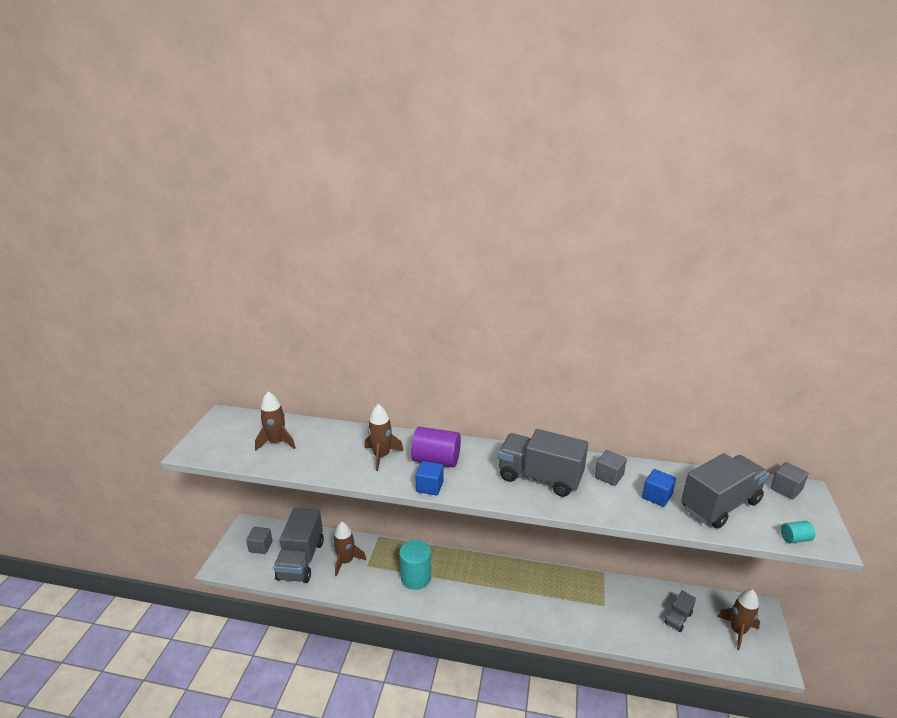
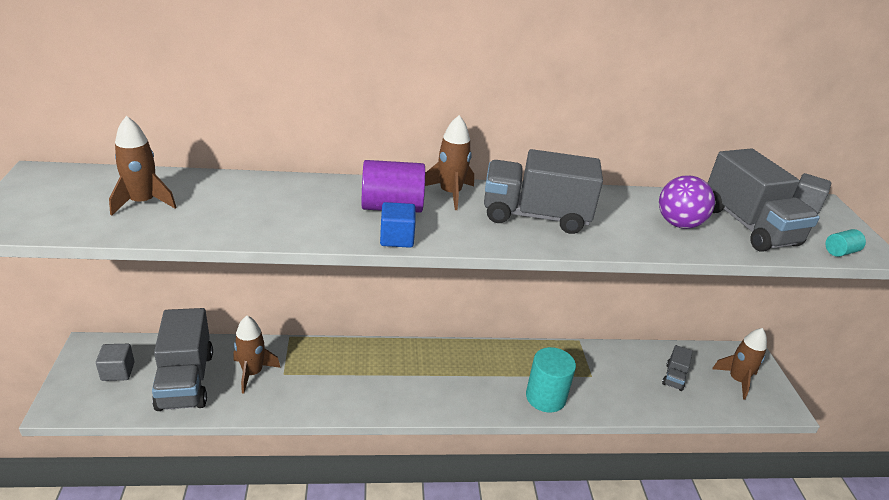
camera: 20 degrees left, 5 degrees up
brown rocket [364,404,404,471] -> brown rocket moved to [425,115,474,210]
turquoise cylinder [399,540,431,590] -> turquoise cylinder moved to [526,347,576,413]
grey cube [595,450,627,486] -> none
blue cube [642,469,676,507] -> purple ball [659,175,715,229]
grey truck [681,453,769,529] -> grey truck turned 120 degrees clockwise [707,148,820,252]

